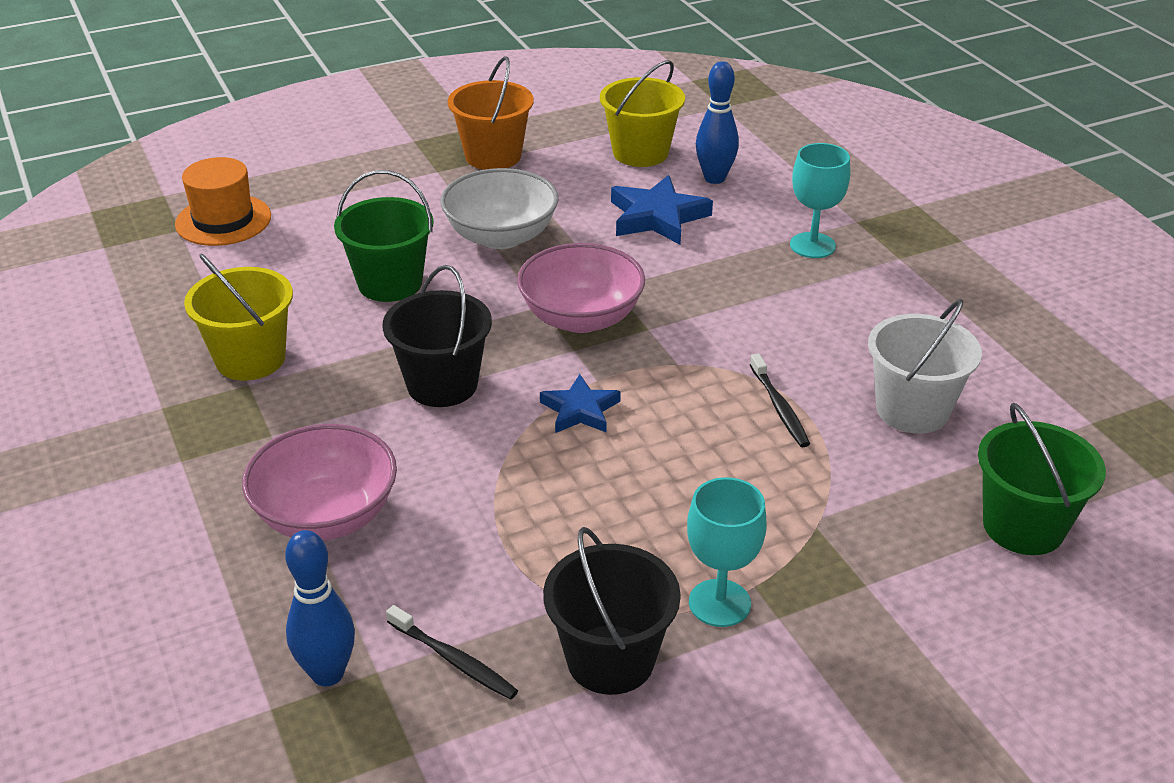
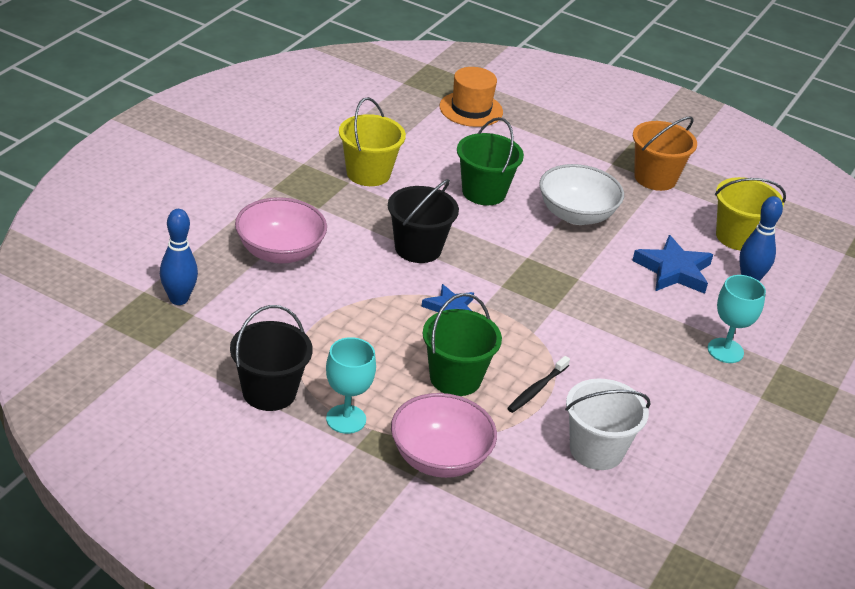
camera: 50 degrees right, 0 degrees up
black toothbrush [386,605,518,700] -> none
pink bowl [517,243,645,333] -> pink bowl moved to [391,393,497,478]
green bucket [978,403,1106,555] -> green bucket moved to [422,293,502,396]

